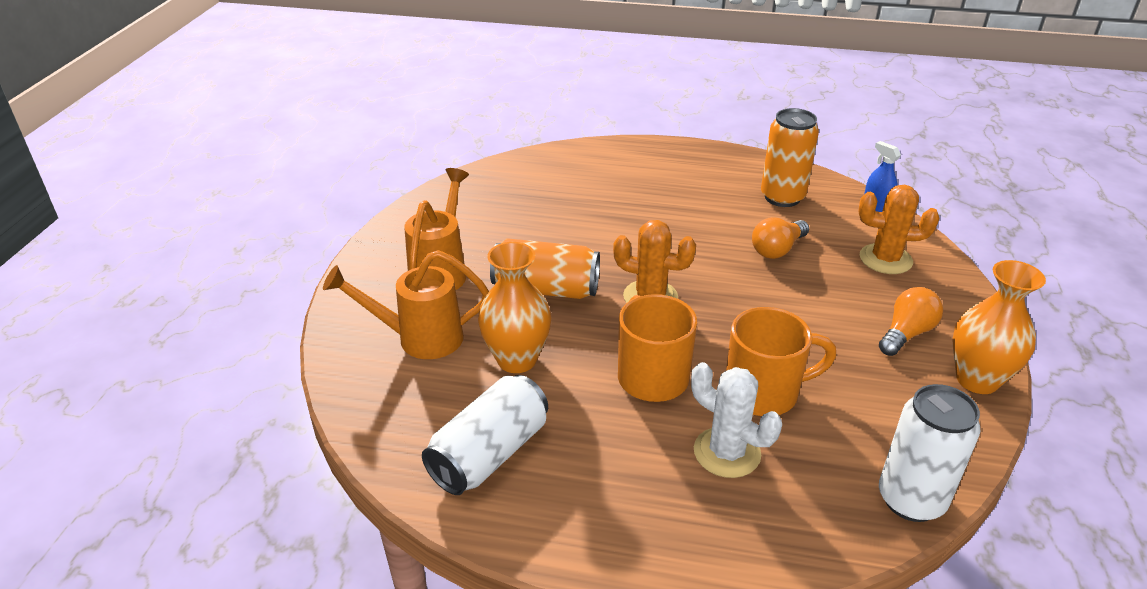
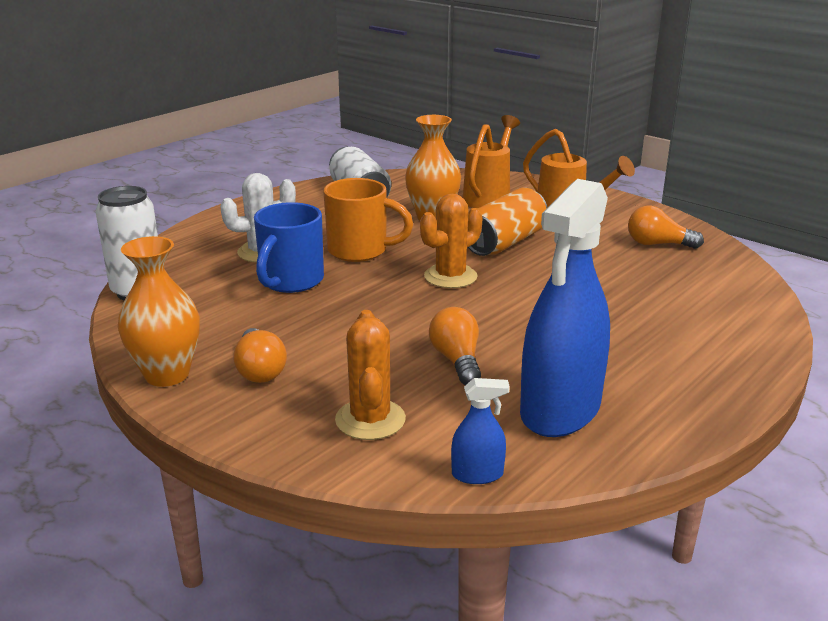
camera: 120 degrees right, 10 degrees down
orange mug [726,307,837,416] -> blue mug [254,202,324,293]
orange can [761,108,819,207] -> blue spray bottle [520,179,610,437]
orange cactus [858,185,939,274] -> orange cactus turned 45 degrees counterclockwise [335,310,406,440]
none -> orange light bulb [628,206,704,249]

